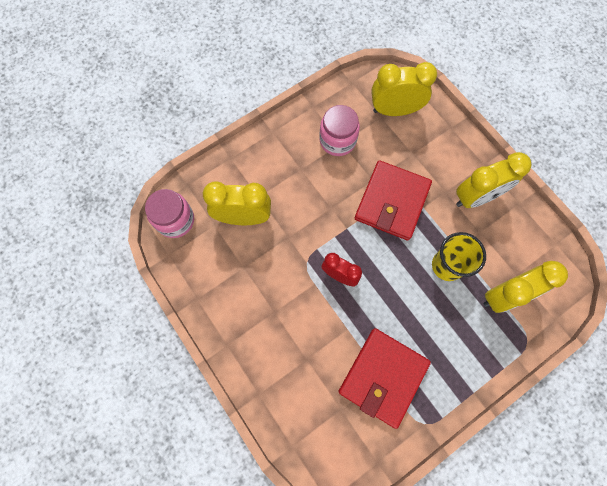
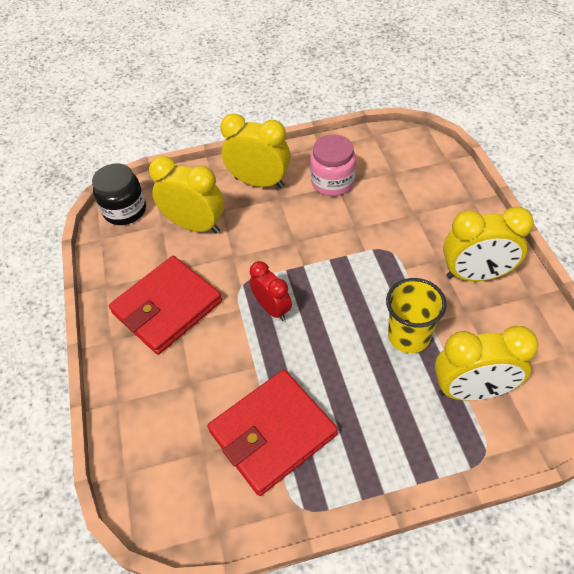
camera: 25 degrees right, 20 degrees down
pink jar [145,189,194,238] -> black jar [92,164,146,225]
red wallet [355,160,432,240] -> red wallet moved to [109,256,222,355]
yellow clock [371,62,437,116] -> yellow clock moved to [220,113,291,188]

